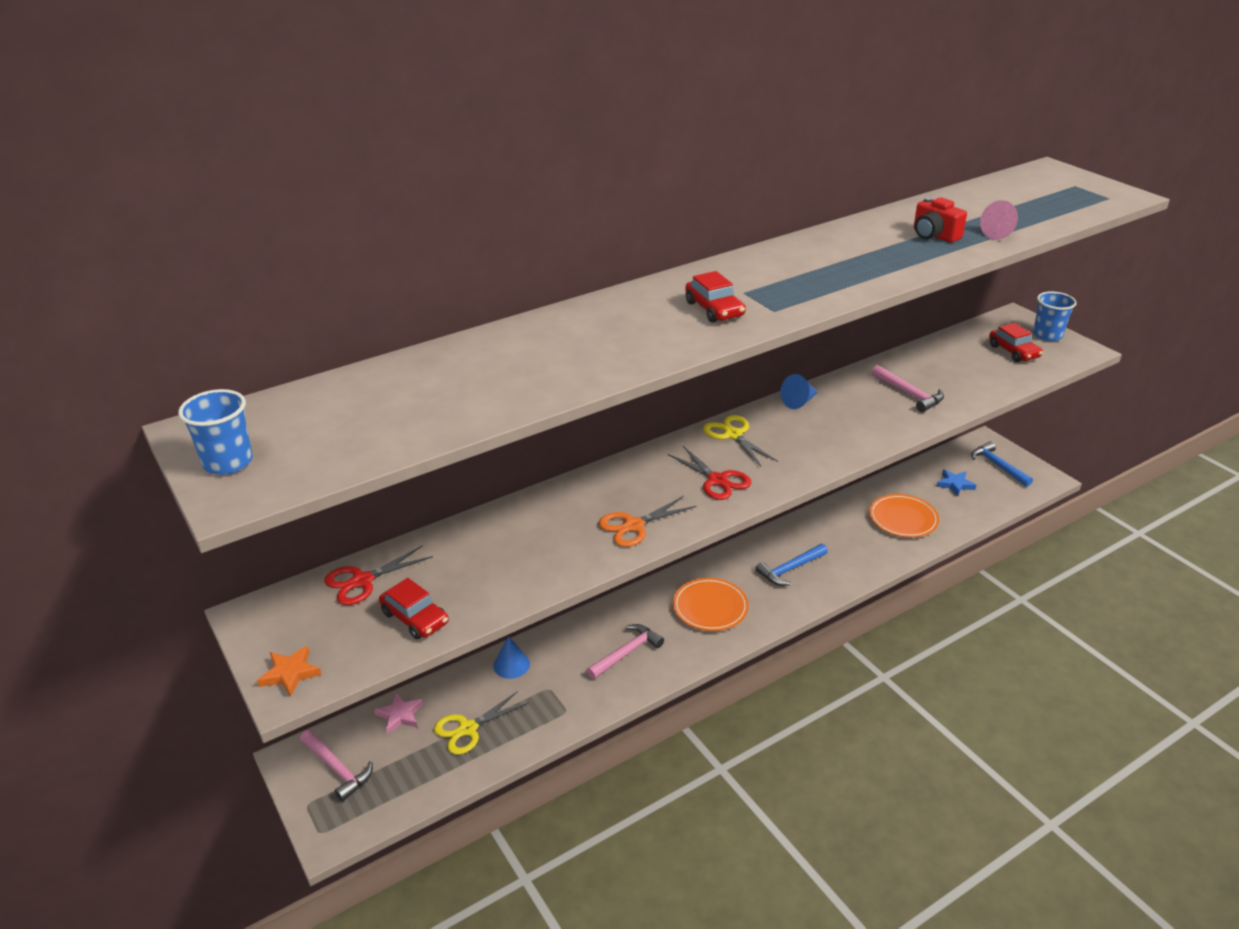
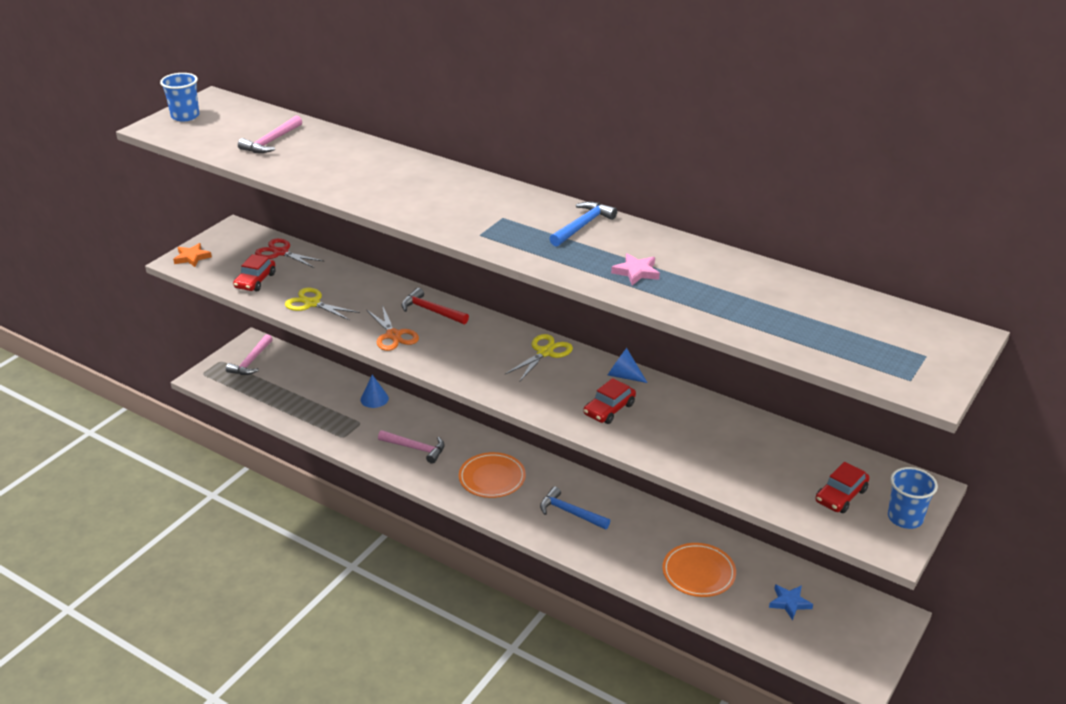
camera: 65 degrees right, 0 degrees up
pink star [374,692,423,734] -> pink star moved to [611,253,660,285]
yellow scissors [434,691,529,755] -> yellow scissors moved to [285,287,360,320]
orange scissors [599,496,696,547] -> orange scissors turned 150 degrees counterclockwise [366,305,419,351]
red scissors [668,446,751,500] -> none
red car [685,271,746,323] -> red car moved to [583,378,636,424]
pink hammer [872,365,944,412] -> pink hammer moved to [238,115,302,153]
red camera [914,197,967,243] -> none
blue hammer [971,442,1033,487] -> blue hammer moved to [549,201,617,247]
pink cone [980,200,1018,240] -> none
none -> red hammer [401,288,469,324]

